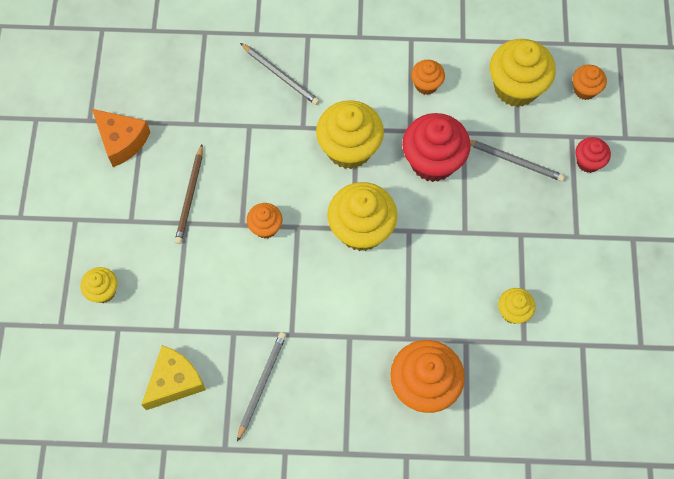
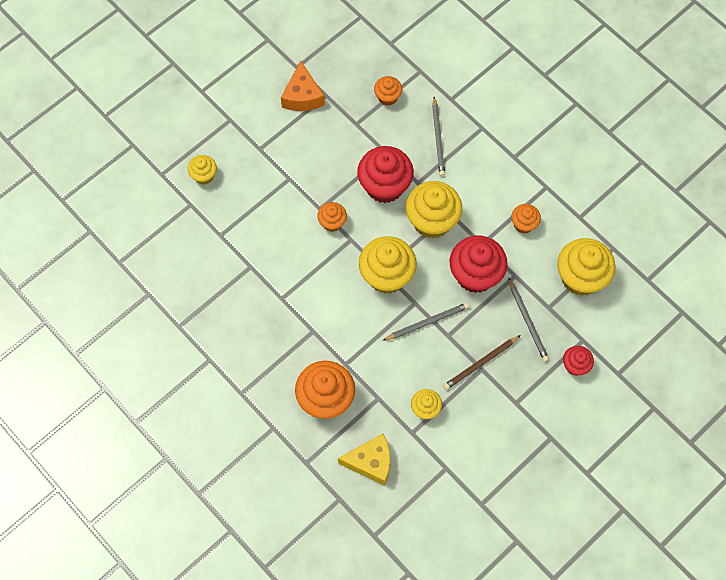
camera: 45 degrees right, 0 degrees up
yellow cheese [141,345,206,410] -> yellow cheese moved to [338,433,390,486]
brown pencil [175,145,203,244] -> brown pencil moved to [443,335,521,390]
grey pencil [237,332,286,442] -> grey pencil moved to [382,302,469,341]
orange cupcake [573,65,607,100] -> orange cupcake moved to [374,76,402,106]
none -> red cupcake [357,146,414,203]

